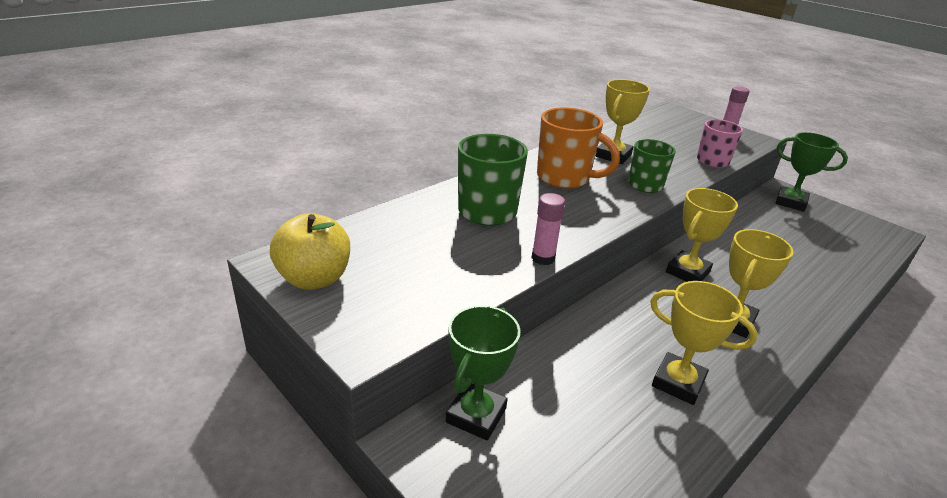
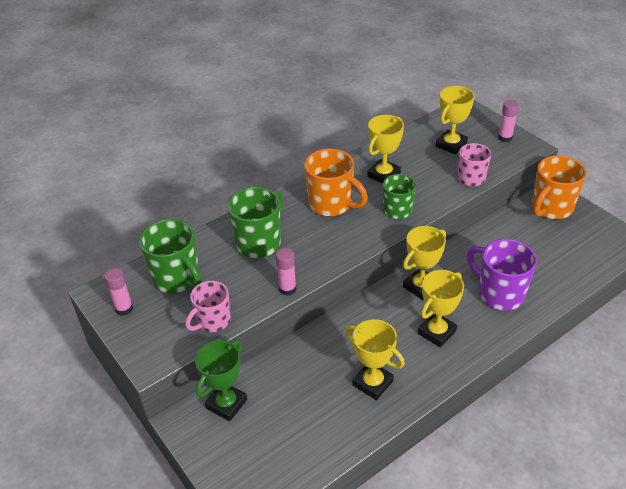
camera: 10 degrees right, 10 degrees up
yellow apple [270,213,350,290] -> pink glue stick [104,268,133,316]
green trophy [776,132,848,212] -> orange mug [532,155,586,219]
none -> green mug [139,219,202,293]
none -> pink mug [185,281,231,332]
none -> yellow trophy [436,86,475,155]
none -> purple mug [467,239,537,311]

